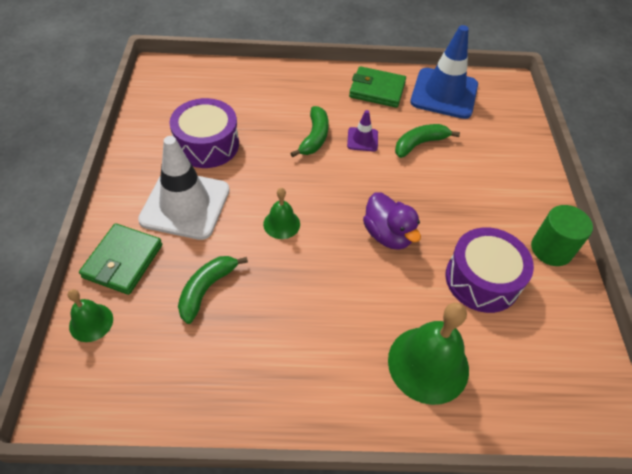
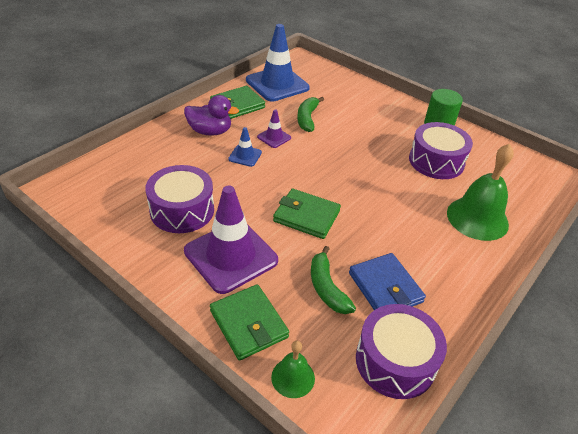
camera: 50 degrees left, 10 degrees down
white traffic cone [138,136,230,240] -> purple traffic cone [184,185,278,294]
green bell [263,188,300,239] -> green wallet [273,189,341,239]
green banana [290,106,329,157] -> blue traffic cone [228,127,262,167]
purple duck [363,192,421,250] -> purple duck moved to [184,95,239,136]
none -> blue wallet [349,253,426,310]
none -> purple drum [356,304,447,399]

